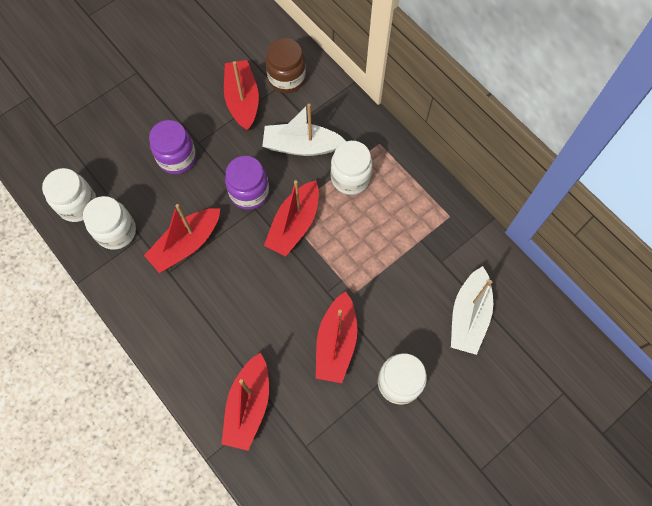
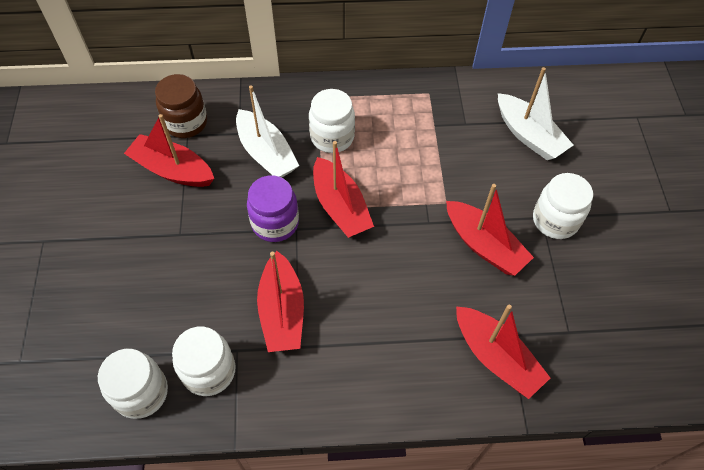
camera: 55 degrees left, 10 degrees down
purple jar [149,120,196,174] -> none
white boat [262,104,346,156] -> white boat turned 75 degrees counterclockwise [236,85,299,178]

